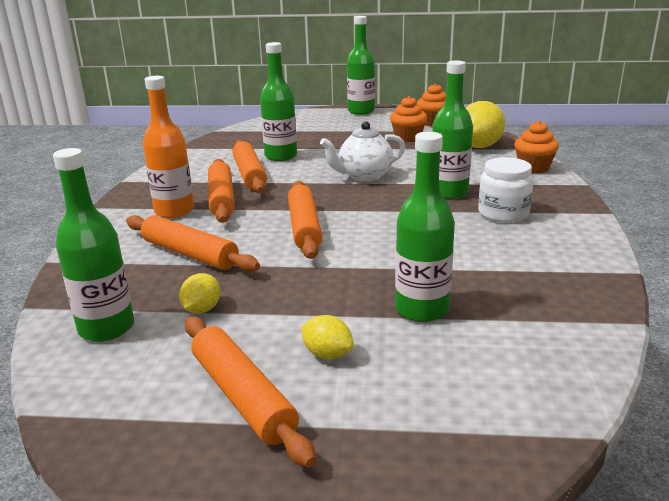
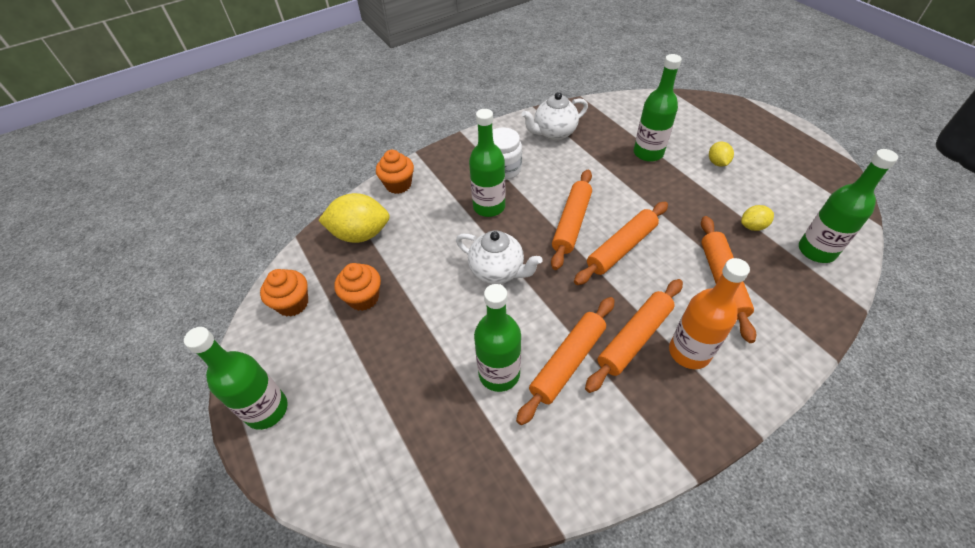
camera: 125 degrees left, 25 degrees up
orange rolling pin [185,317,316,467] -> orange rolling pin moved to [551,170,592,270]
none -> white teapot [522,92,588,140]

